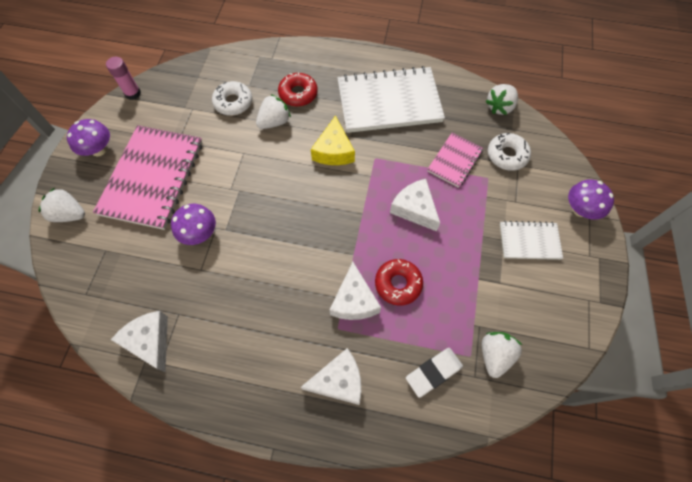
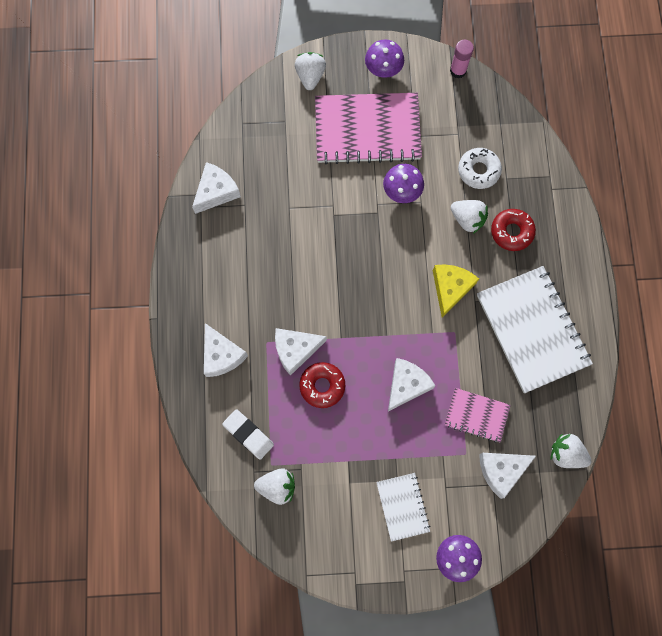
camera: 75 degrees right, 10 degrees up
purple mushroom [171,204,216,245] -> purple mushroom moved to [383,164,424,203]
yellow cheese [311,115,355,165] -> yellow cheese turned 120 degrees clockwise [433,264,479,318]
white donut [488,133,531,171] -> white cheese [479,453,536,499]

